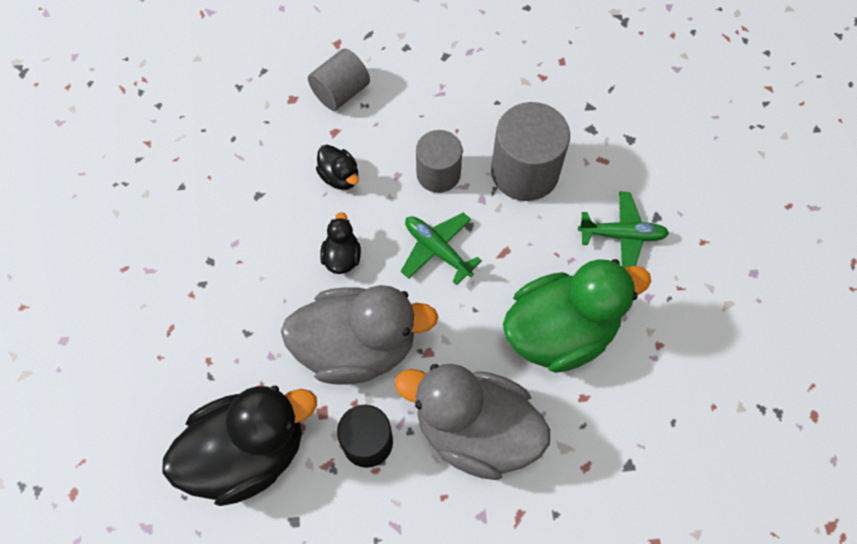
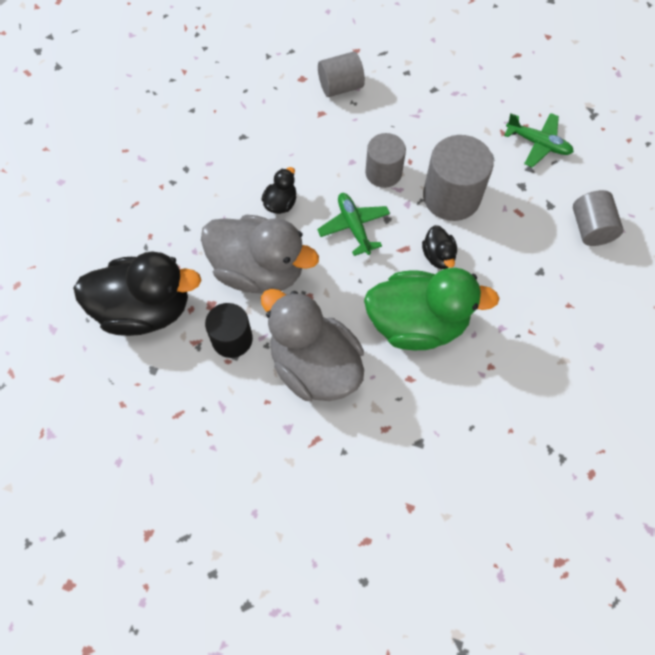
camera: 25 degrees right, 0 degrees up
black duck [316,145,359,190] -> black duck moved to [422,225,457,269]
green plane [578,192,669,268] -> green plane moved to [504,113,574,168]
none -> grey cylinder [573,190,623,246]

